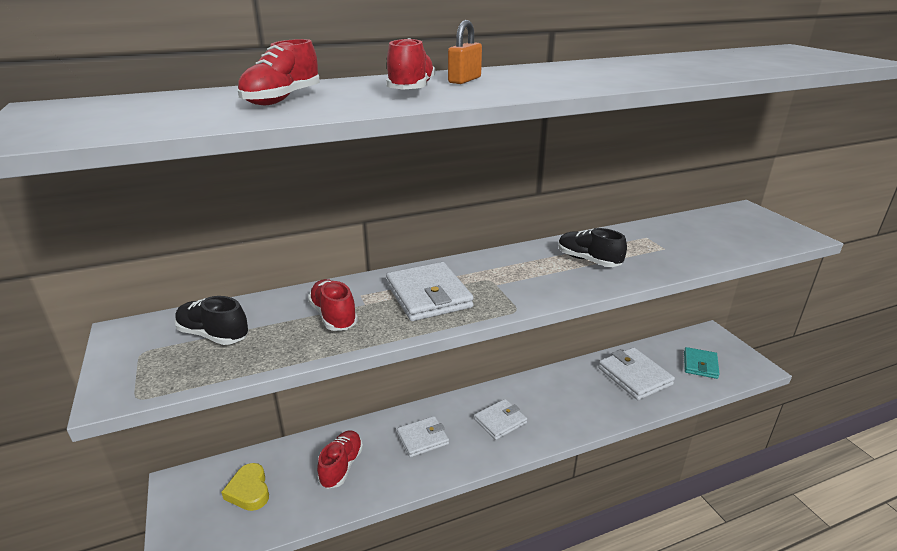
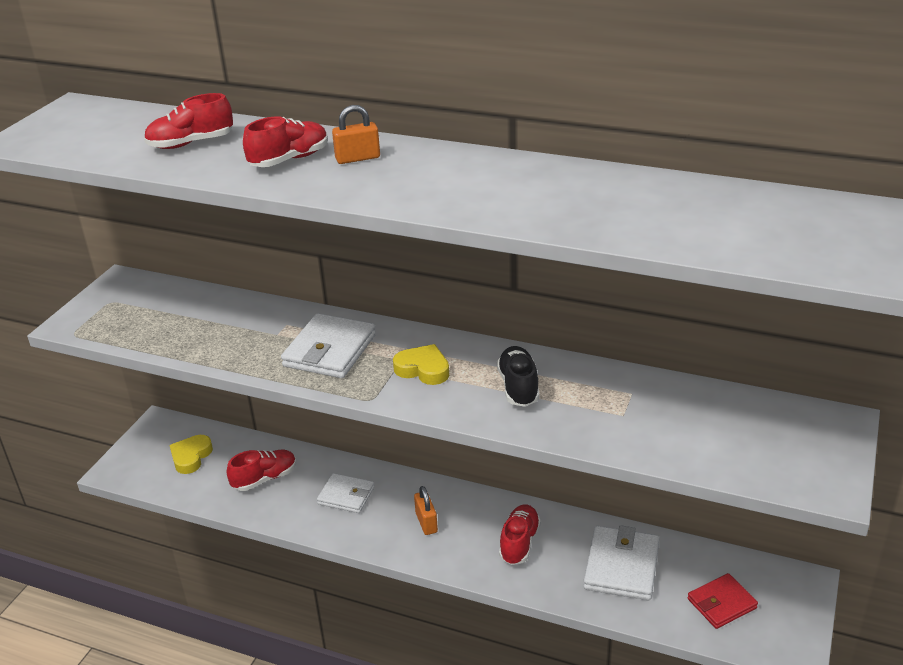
camera: 45 degrees right, 5 degrees up
black shoe [175,296,249,345] -> none
red shoe [308,279,358,331] -> red shoe moved to [499,504,541,565]
white wallet [474,399,527,440] -> orange padlock [414,486,438,535]
turquoise wallet [684,347,720,379] -> red wallet [688,573,758,629]
none -> yellow heart [393,344,449,385]

